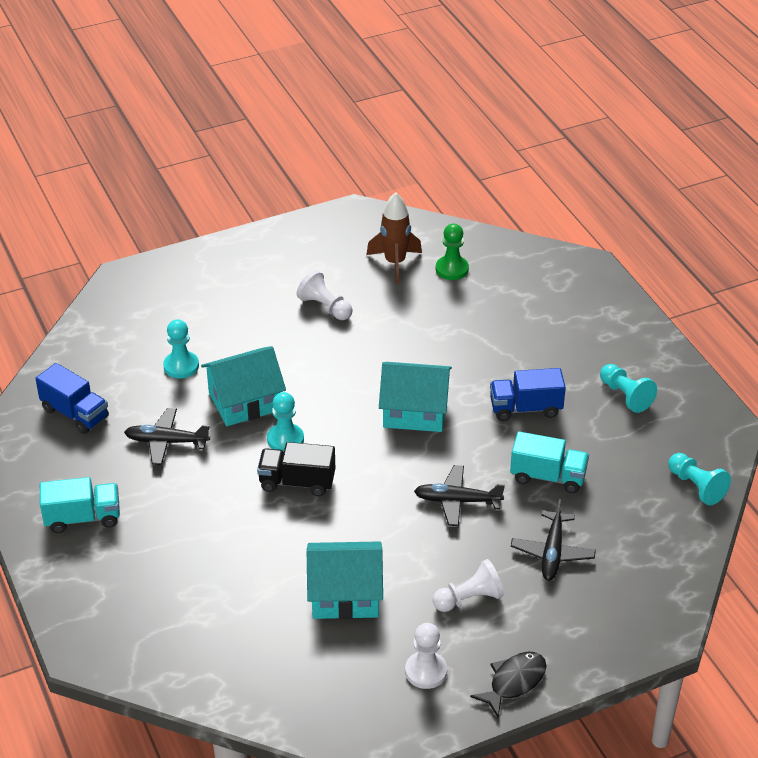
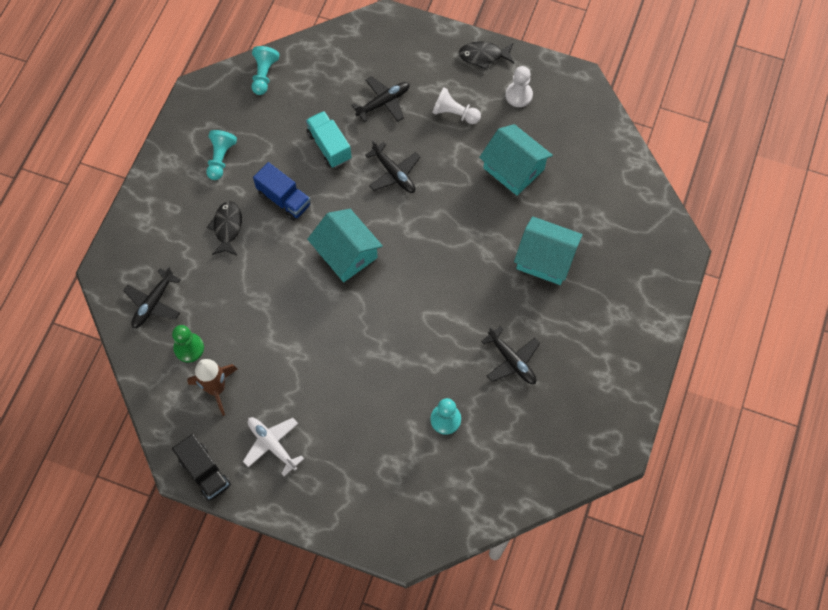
camera: 135 degrees left, 25 degrees up
blue truck [35,363,109,434] -> none
turquoise truck [40,477,120,533] -> none
turquoise house [201,346,286,426] -> turquoise house moved to [514,216,583,285]
black truck [257,442,335,497] -> black truck moved to [172,434,231,501]
turquoise pawn [267,392,304,452] -> none
white pawn [297,270,353,320] -> none
none -> black plane [123,266,181,328]
none -> black fish [207,201,242,255]
none -> white plane [243,417,304,476]

